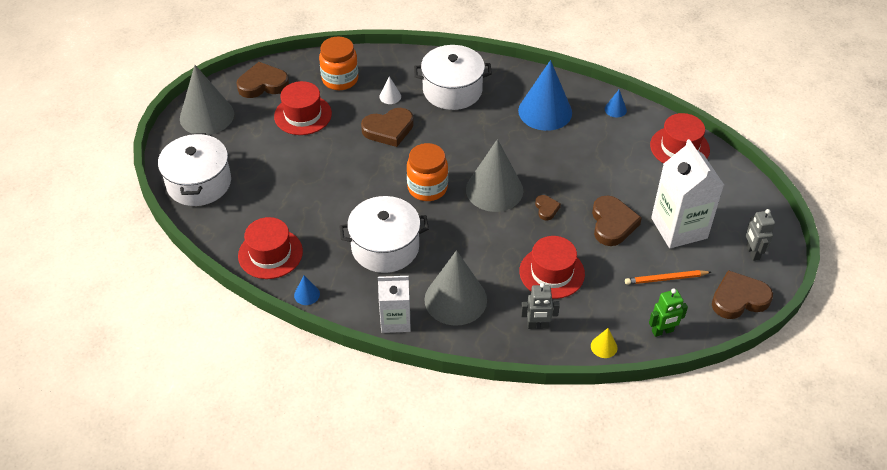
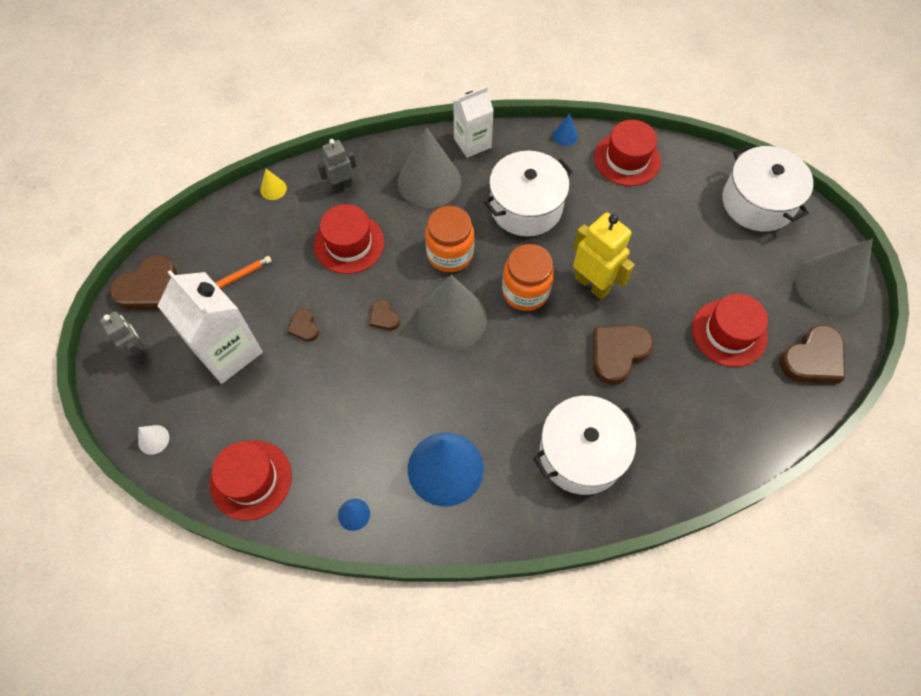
camera: 155 degrees right, 15 degrees up
orange jar [319,36,358,90] -> orange jar moved to [425,206,474,272]
white cone [379,76,401,104] -> white cone moved to [138,425,169,455]
brown heart [592,195,642,246] -> brown heart [287,308,319,342], size x0.52
green robot [649,289,688,337] -> none
none -> yellow robot [573,213,635,300]

